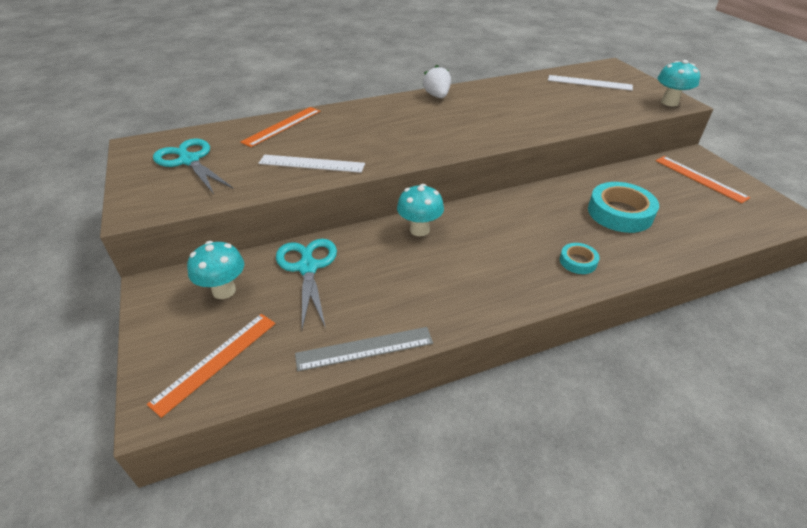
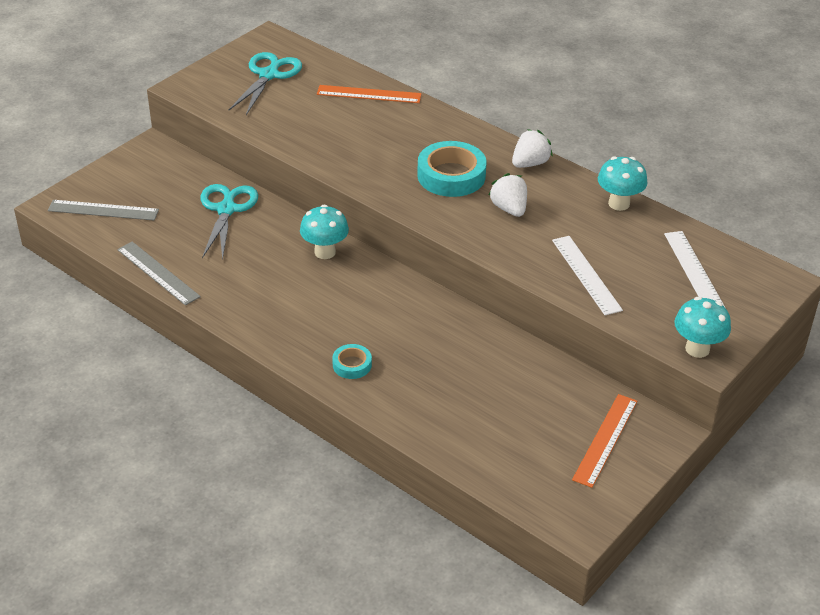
camera: 60 degrees right, 0 degrees up
orange ruler [147,314,276,418] -> grey ruler [48,200,159,221]
turquoise mushroom [187,241,244,299] -> turquoise mushroom moved to [598,156,647,211]
white ruler [258,155,365,173] -> white ruler moved to [552,236,623,315]
turquoise scissors [276,239,337,329] -> turquoise scissors turned 45 degrees counterclockwise [200,184,258,260]
turquoise tape [588,182,659,233] -> turquoise tape moved to [417,141,487,197]
none -> white strawberry [489,173,527,217]

